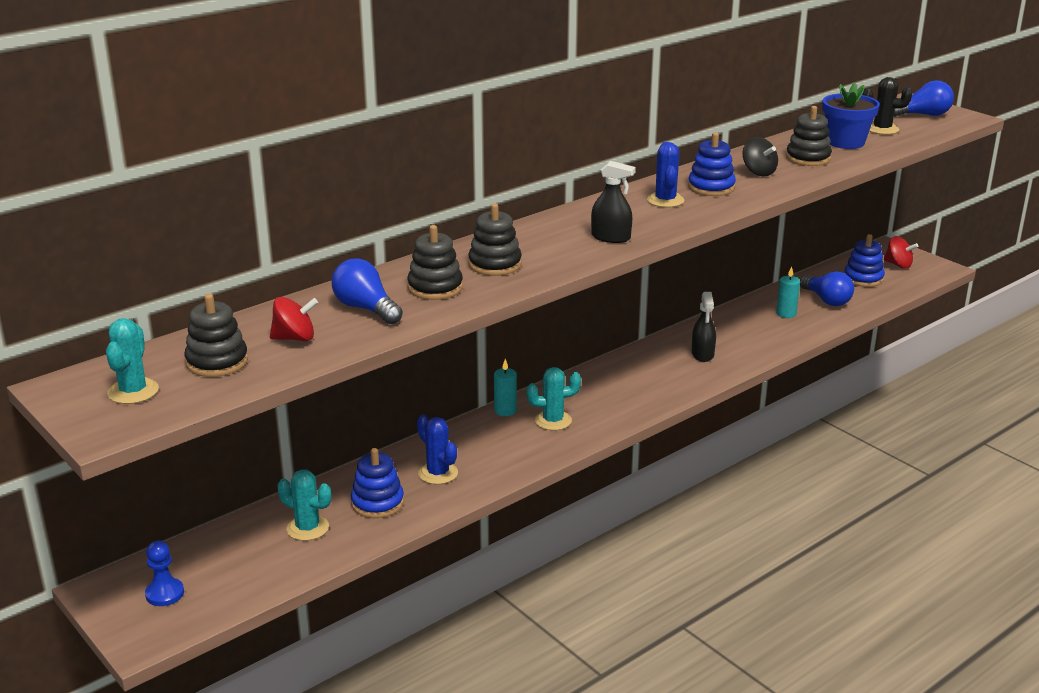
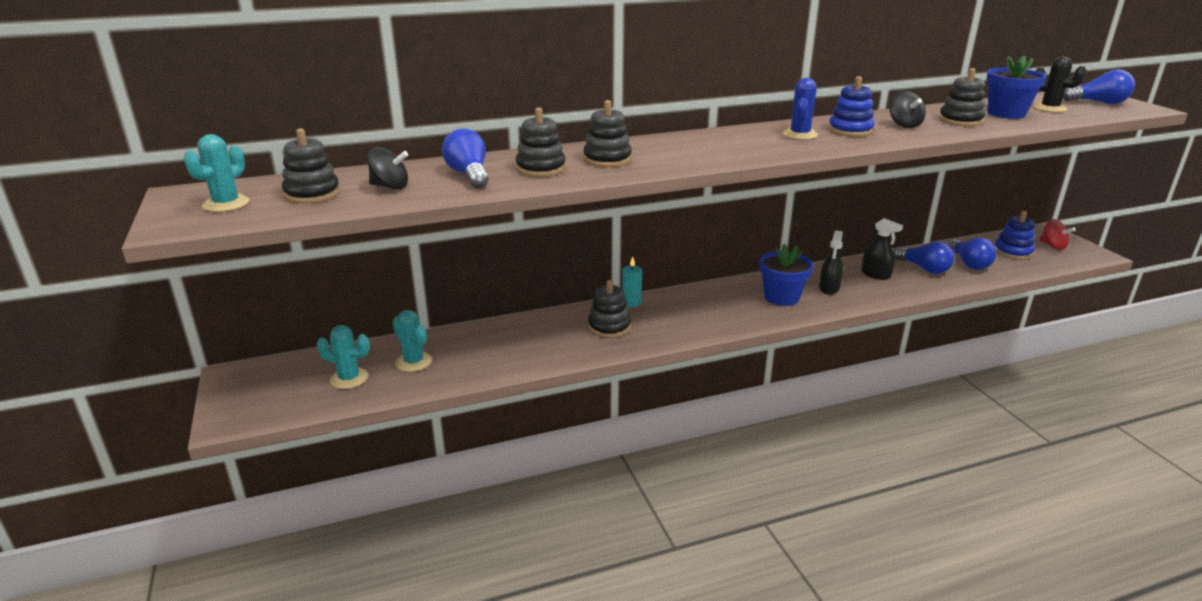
camera: 20 degrees right, 0 degrees up
blue pawn [145,540,184,606] -> none
red spinning top [270,297,318,341] -> black spinning top [367,147,408,190]
blue stacking toy [351,448,404,518] -> none
blue cactus [417,414,458,484] -> none
turquoise cactus [526,367,581,431] -> turquoise cactus moved to [316,325,370,389]
black spray bottle [591,161,636,243] -> black spray bottle moved to [861,218,903,280]
turquoise candle [776,266,800,318] -> blue light bulb [894,241,954,274]
none -> black stacking toy [588,280,631,338]
none -> blue flower pot [759,244,814,306]

